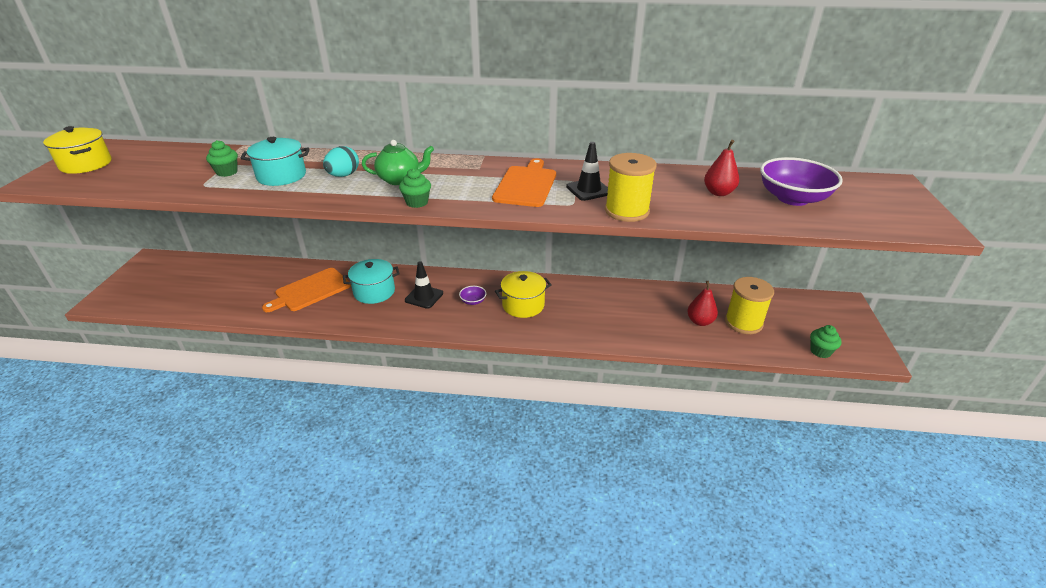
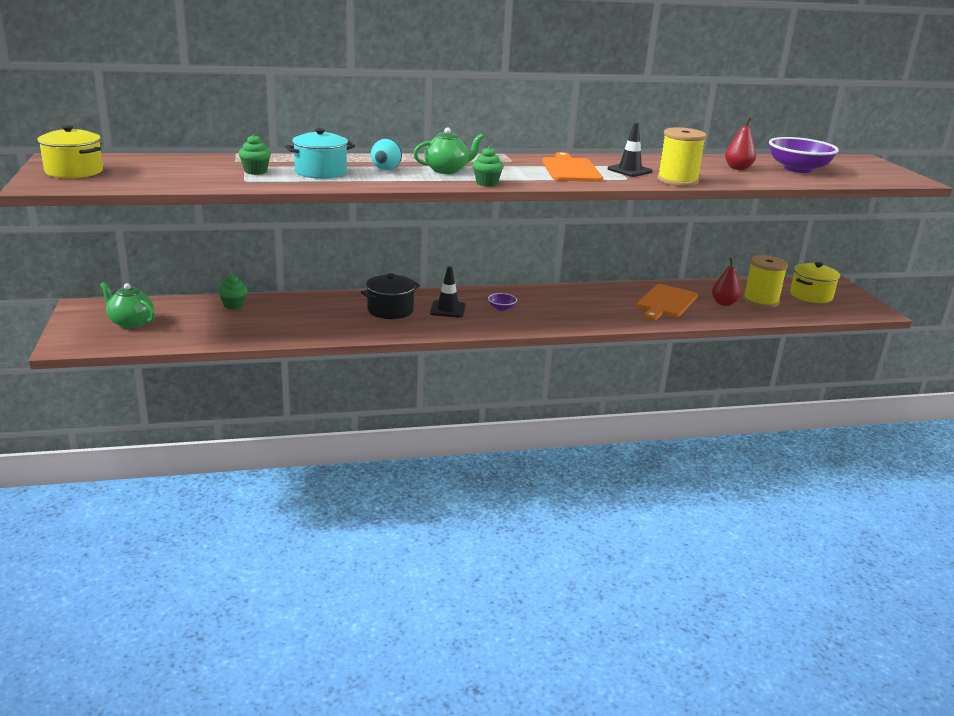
camera: 20 degrees left, 10 degrees down
orange cutting board [262,268,351,312] -> orange cutting board moved to [636,284,698,320]
turquoise pot [343,259,400,304] -> black pot [361,273,420,319]
yellow pot [495,271,552,318] -> yellow pot moved to [790,262,840,303]
green cupcake [810,325,842,358] -> green cupcake moved to [218,274,247,310]
none -> green teapot [100,282,155,328]

